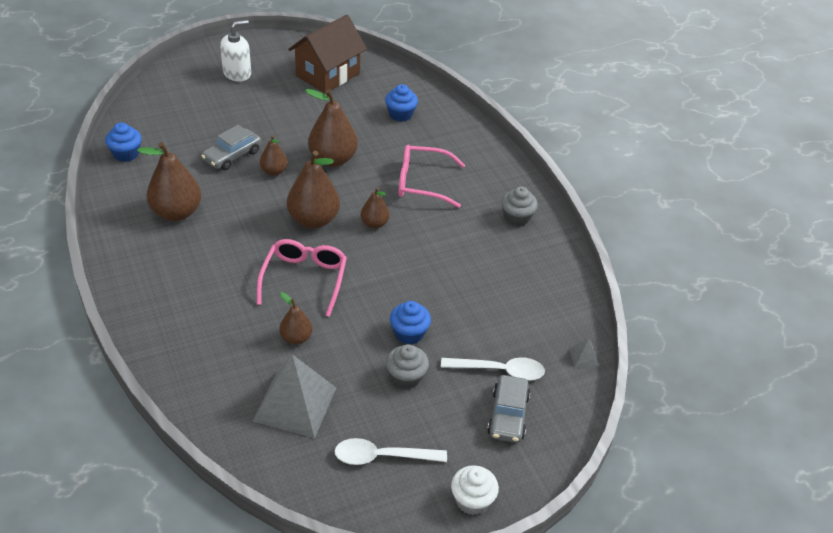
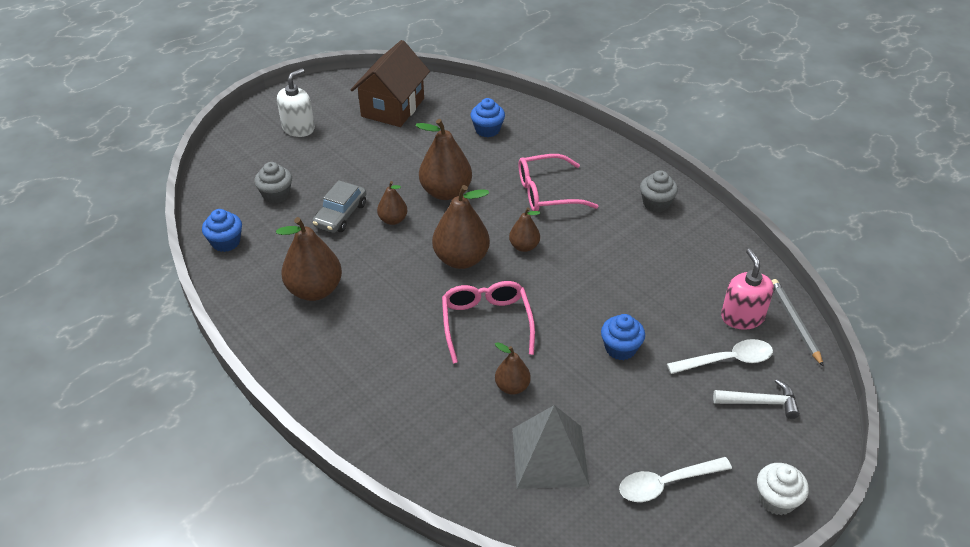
camera: 15 degrees left, 0 degrees up
grey cupcake [386,344,429,389] -> grey cupcake moved to [254,162,292,203]
grey car [487,375,530,443] -> white hammer [713,379,800,419]
grey pyramid [569,338,599,367] -> grey pencil [772,279,824,367]
none -> pink soap dispenser [721,249,774,330]

